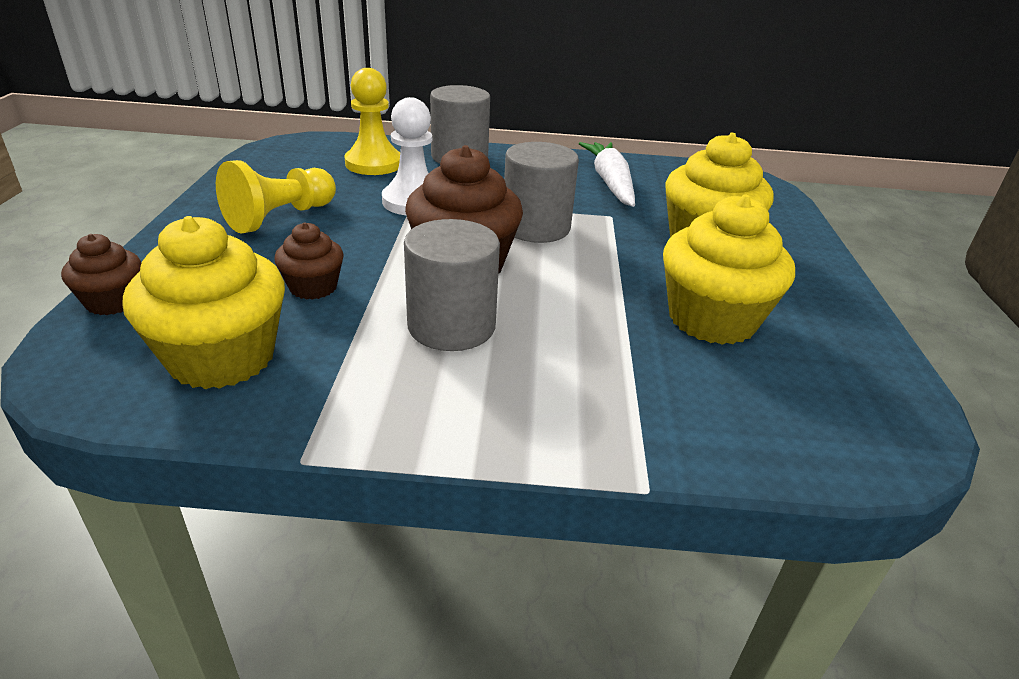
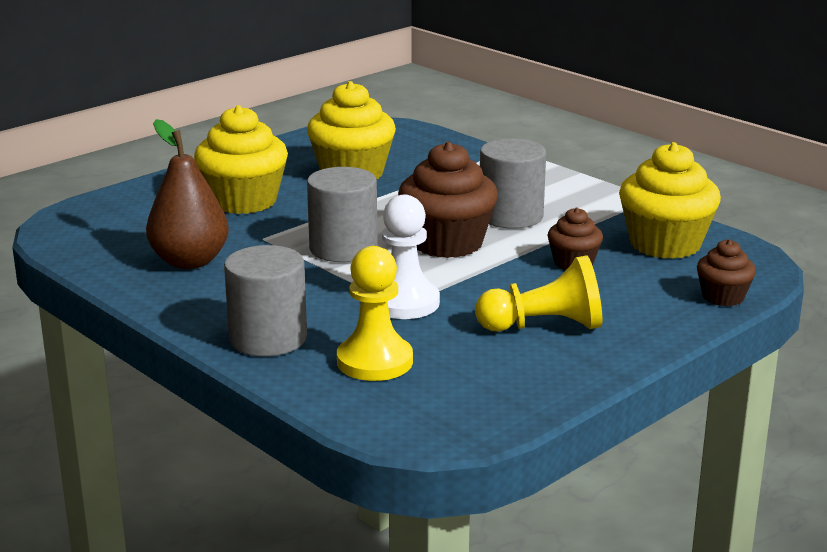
camera: 135 degrees left, 10 degrees down
white carrot [579,142,635,207] -> brown pear [146,119,229,269]

